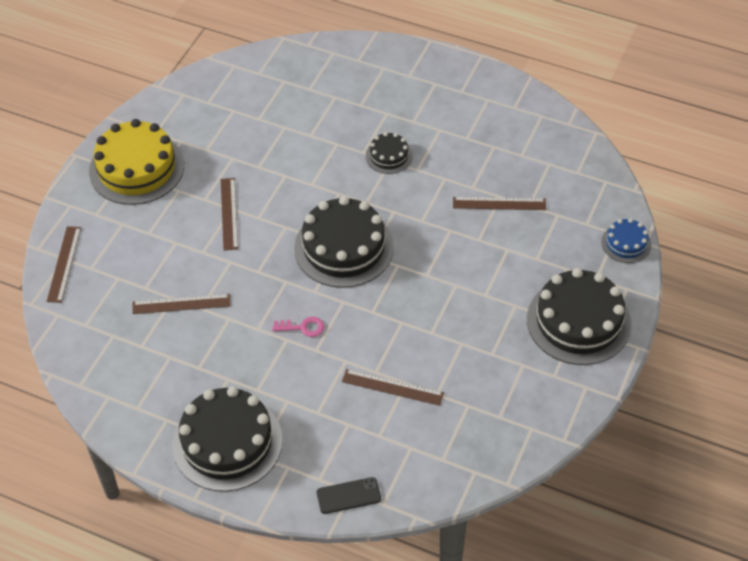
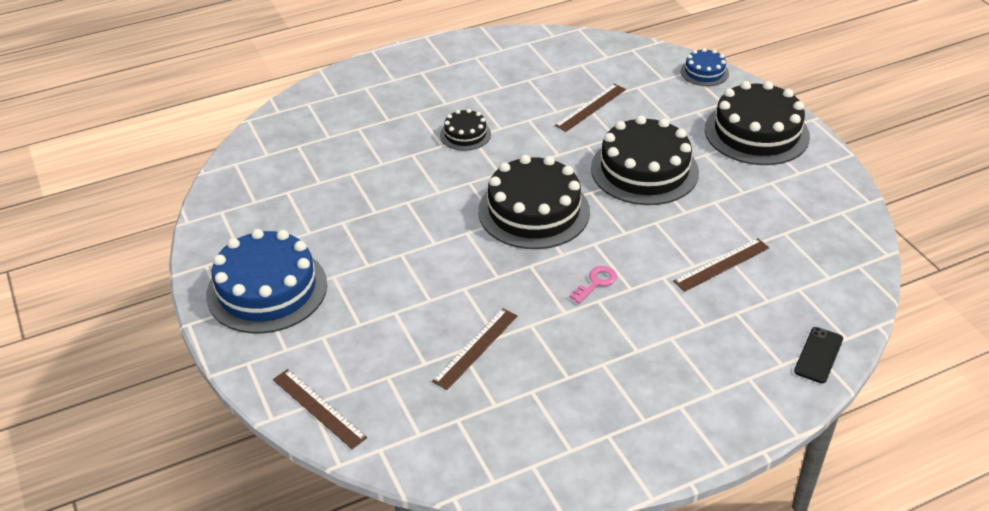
camera: 50 degrees left, 10 degrees down
yellow cake [89,119,184,205] -> blue cake [206,229,327,333]
black cake [172,386,283,492] -> black cake moved to [591,115,699,205]
brown ruler [221,178,238,251] -> none

